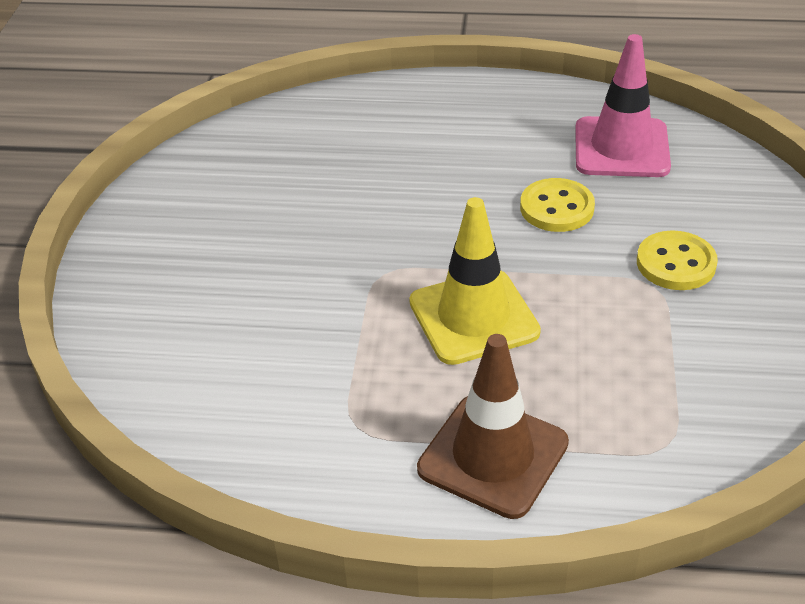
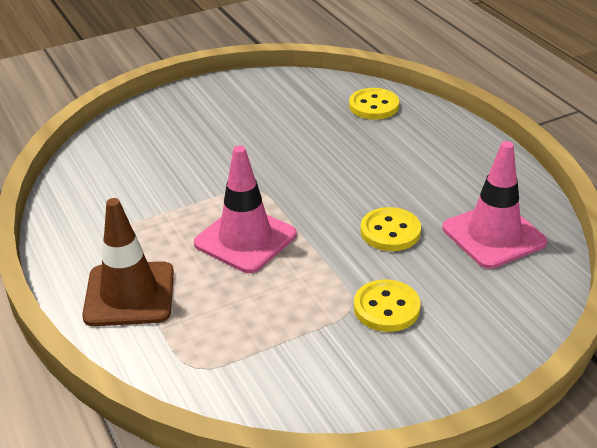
camera: 55 degrees right, 5 degrees down
yellow traffic cone [409,197,541,365] -> pink traffic cone [194,146,297,273]
none -> yellow button [349,88,399,120]

